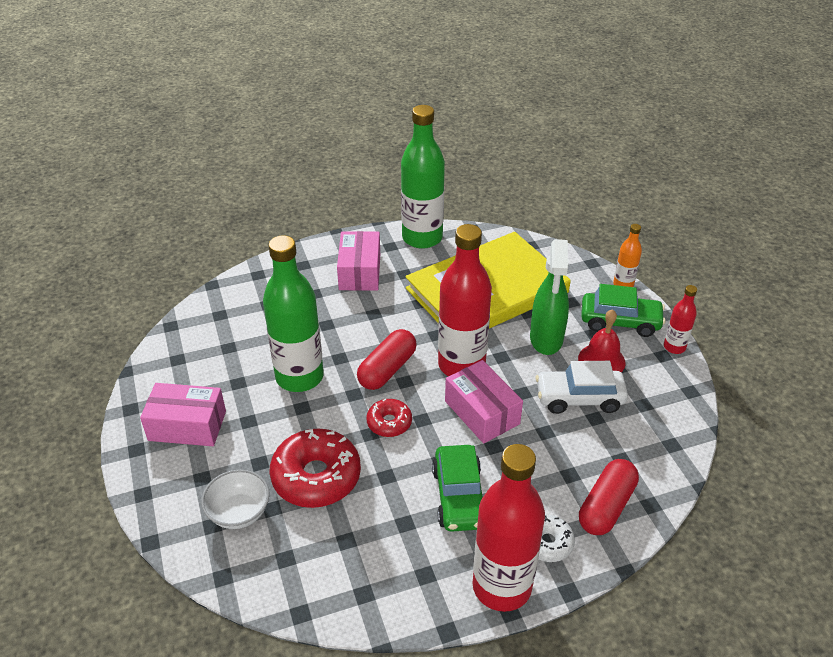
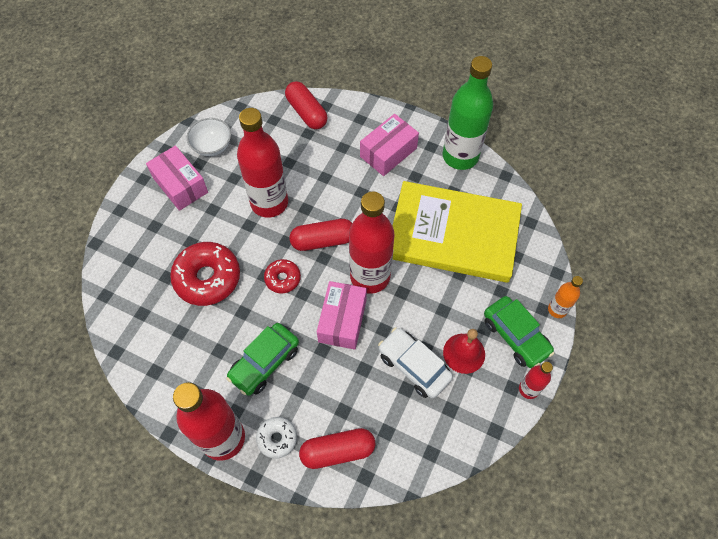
camera: 45 degrees right, 20 degrees up
white bowl [201,470,270,529] -> white bowl moved to [187,118,231,156]
green bottle [263,235,324,392] -> red bottle [237,108,288,218]
green spray bottle [530,239,569,355] -> none
none -> red capsule [285,81,327,129]

